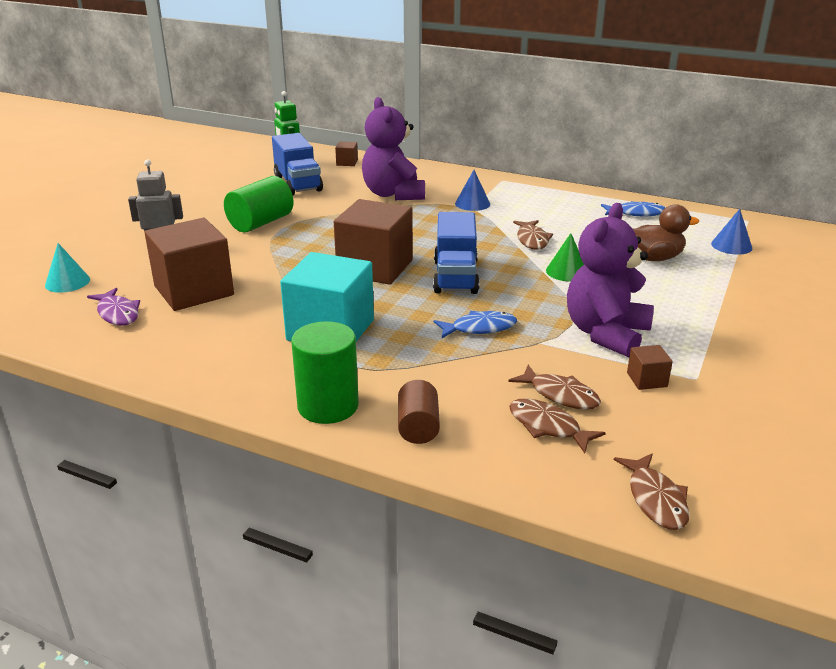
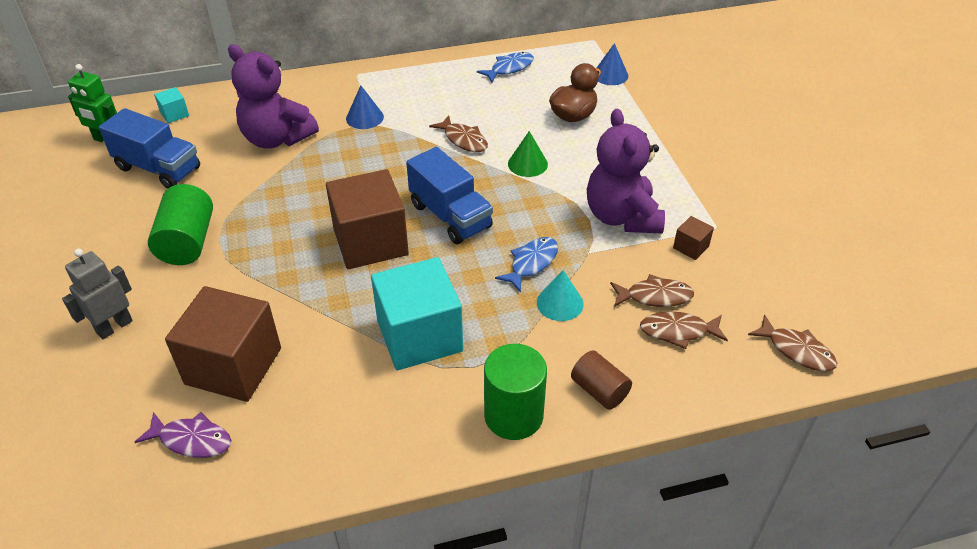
camera: 40 degrees left, 15 degrees up
turquoise cone [45,243,90,293] -> turquoise cone moved to [537,270,584,321]
brown cube [335,141,358,166] -> turquoise cube [154,87,189,123]

